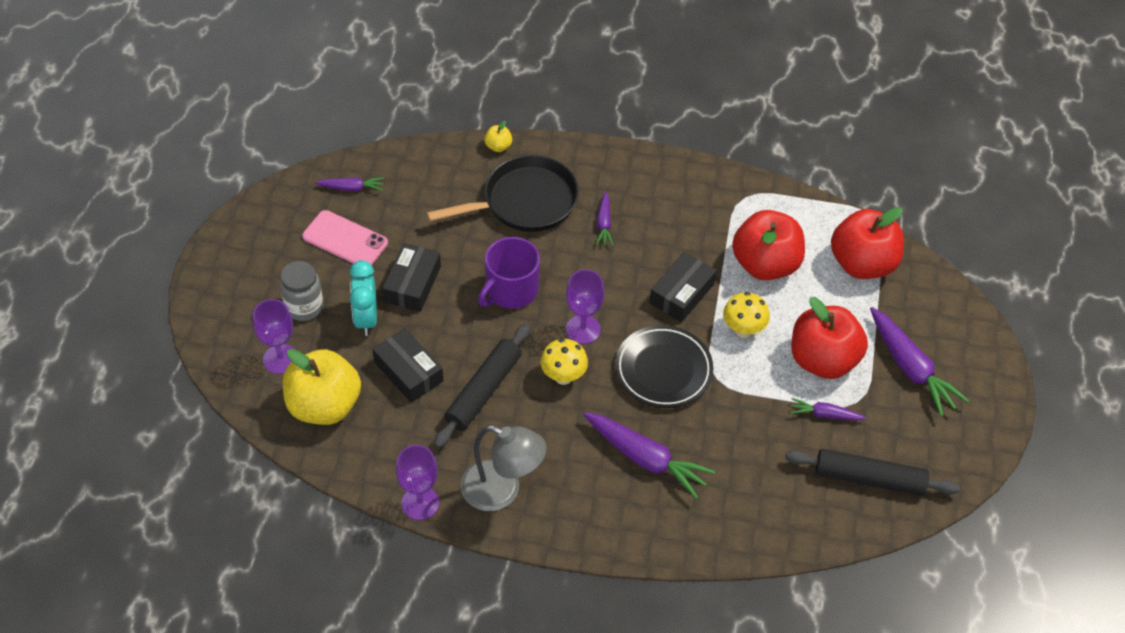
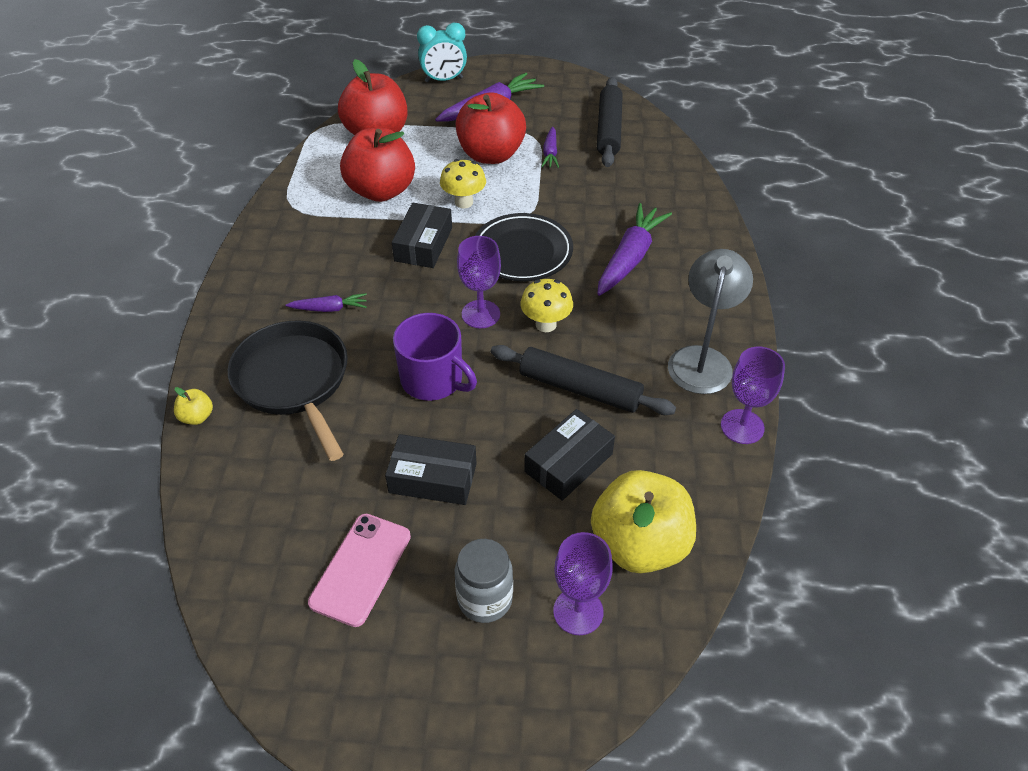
camera: 95 degrees left, 5 degrees down
purple carrot [315,177,384,191] -> none
turquoise clock [350,260,377,336] -> turquoise clock moved to [417,23,467,82]
black box [650,252,717,322] -> black box turned 75 degrees clockwise [392,203,452,268]

